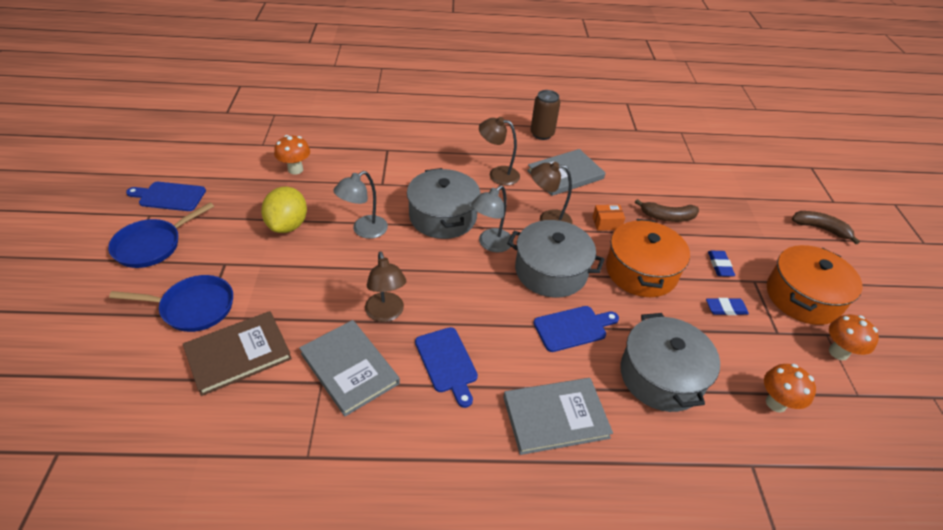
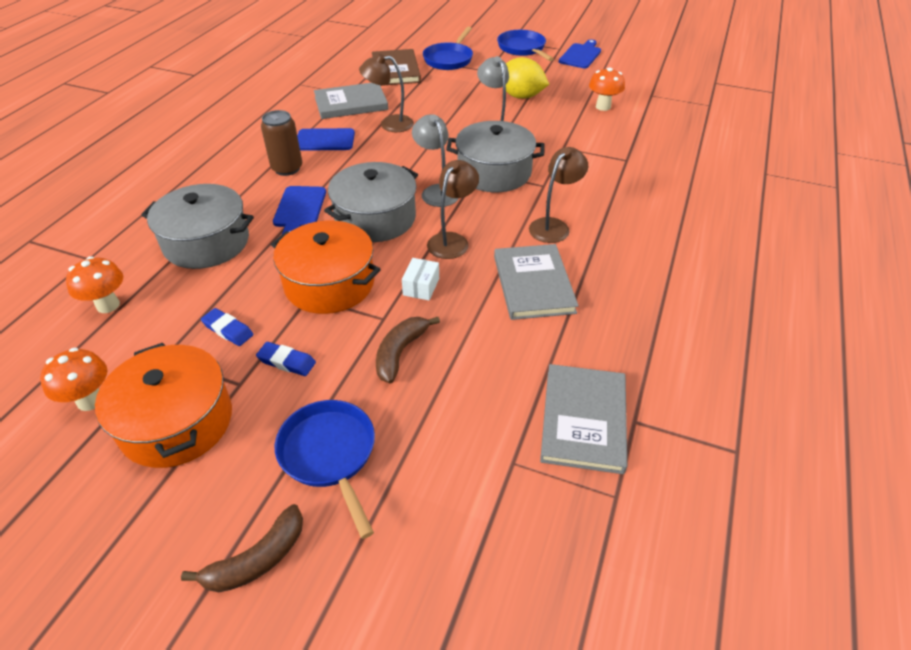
camera: 115 degrees right, 0 degrees up
grey book [503,378,613,455] -> grey book moved to [540,364,627,474]
brown can [530,90,560,140] -> brown can moved to [261,110,302,176]
orange box [593,205,625,231] -> white box [402,258,439,300]
blue eraser [706,298,749,315] -> blue eraser turned 75 degrees counterclockwise [201,308,254,346]
none -> blue pan [275,400,375,539]

